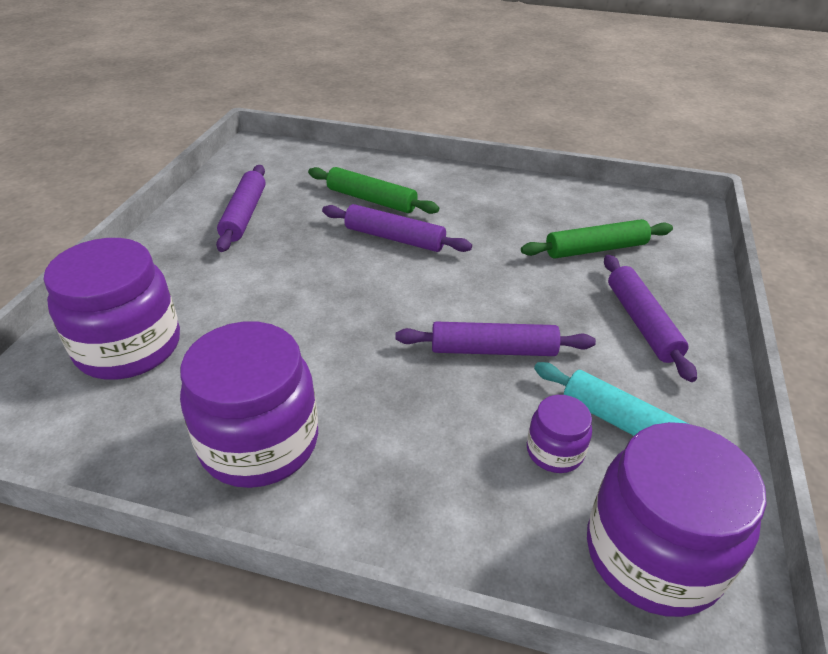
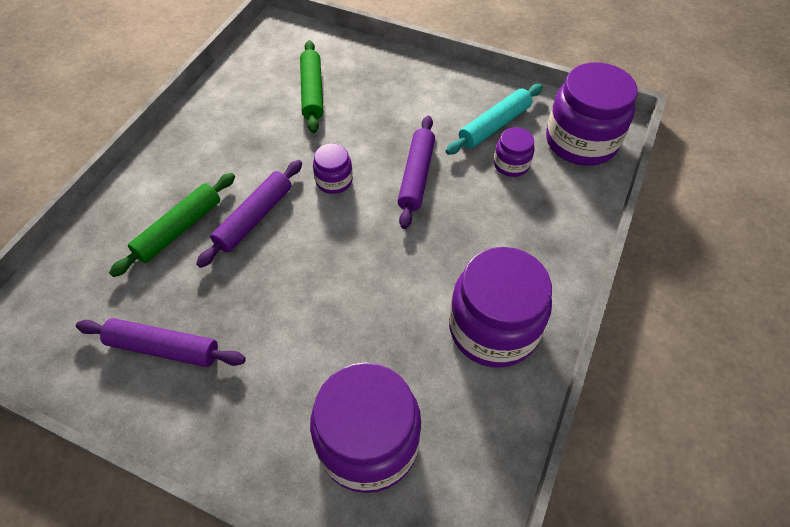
camera: 80 degrees left, 15 degrees up
purple rolling pin [604,255,697,382] -> none
none -> purple jar [313,143,353,194]

